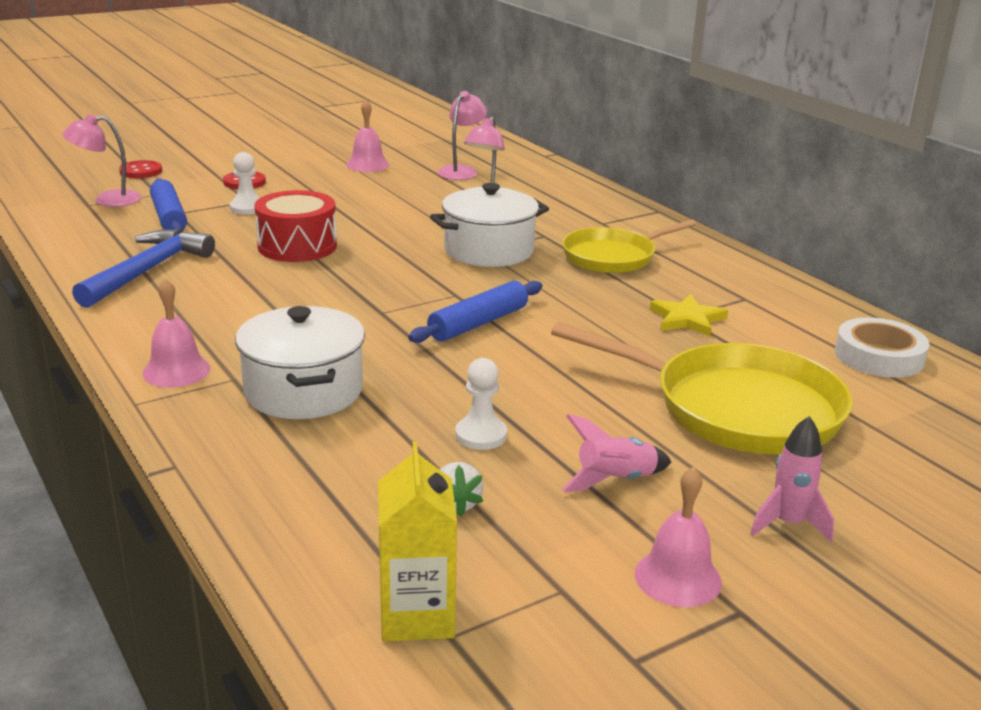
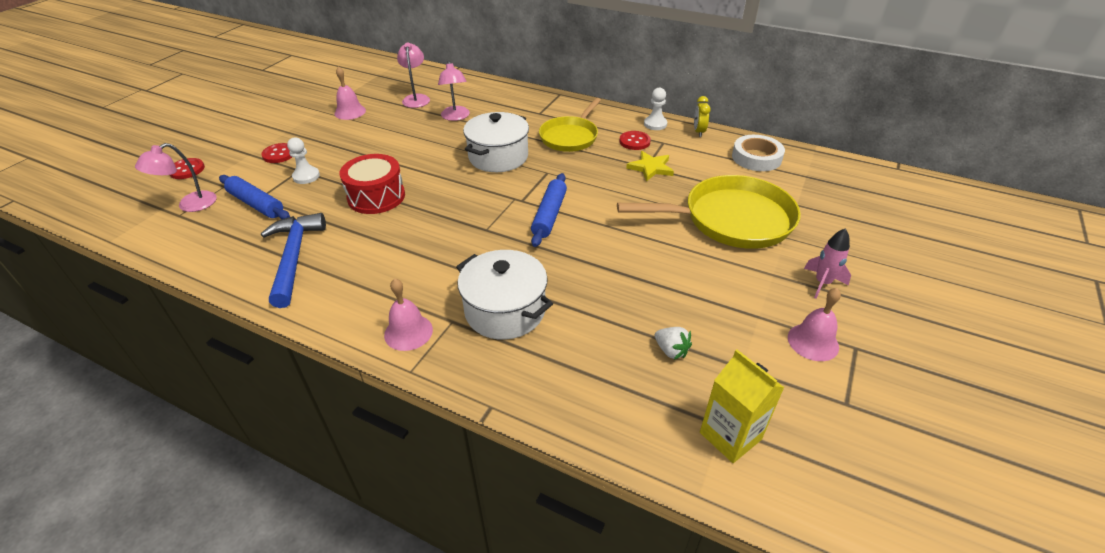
camera: 30 degrees left, 15 degrees up
white pawn [455,358,507,450] -> white pawn moved to [644,87,667,130]
pink rocket [562,414,671,492] -> none
none -> red button [619,131,651,150]
none -> yellow clock [694,96,711,137]

